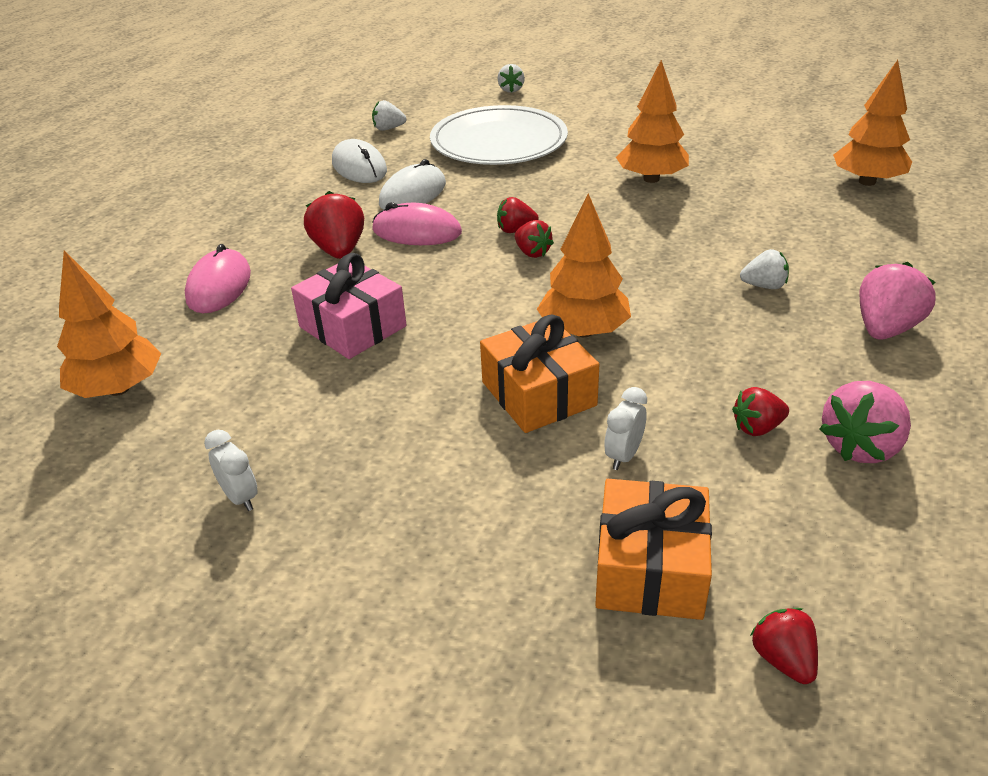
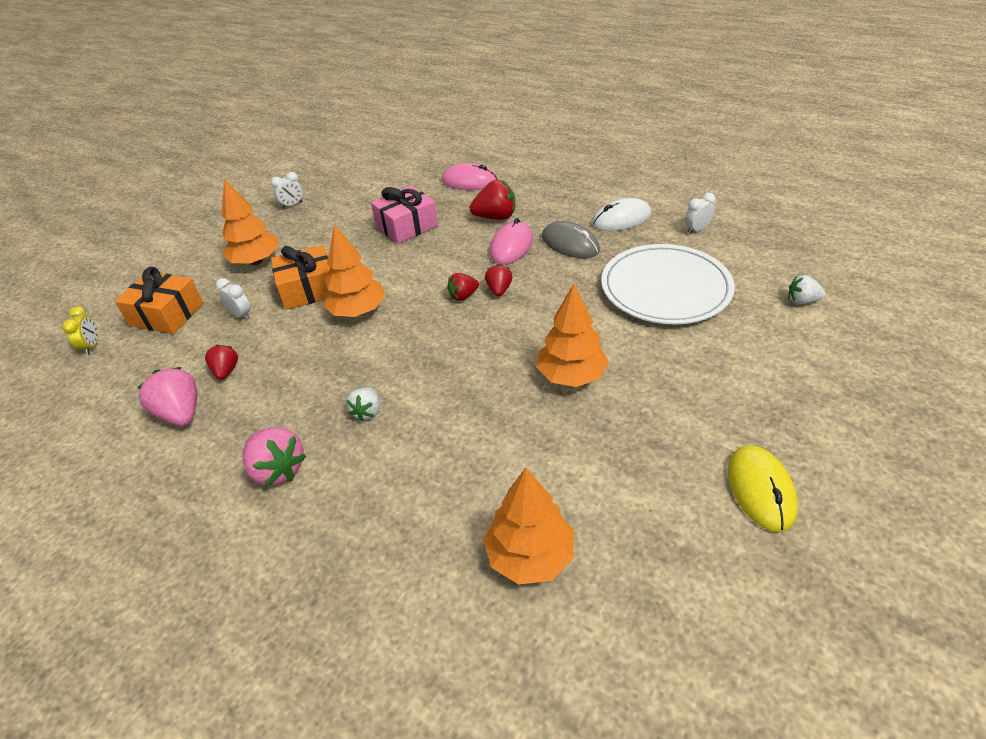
camera: 100 degrees right, 5 degrees up
orange tree [57,250,161,398] -> orange tree moved to [222,179,279,265]
white strawberry [372,100,406,131] -> white clock [685,193,716,234]
white mouse [379,159,446,210] -> grey mouse [542,221,600,258]
red strawberry [750,608,818,684] -> yellow clock [62,306,98,355]
none -> yellow mouse [728,445,798,532]

